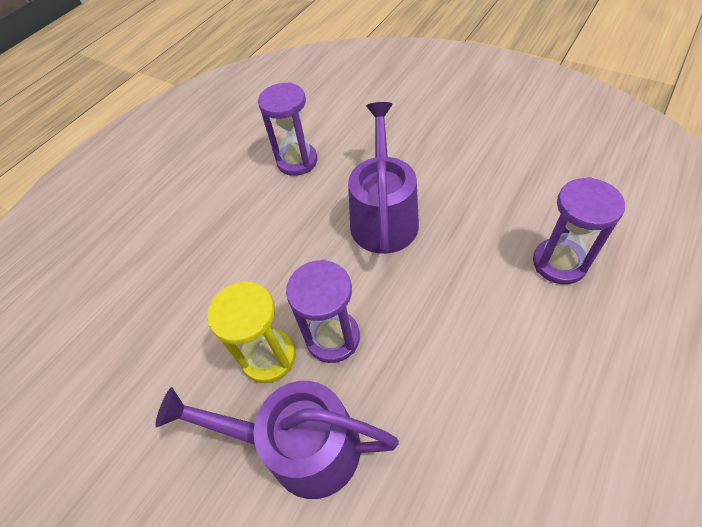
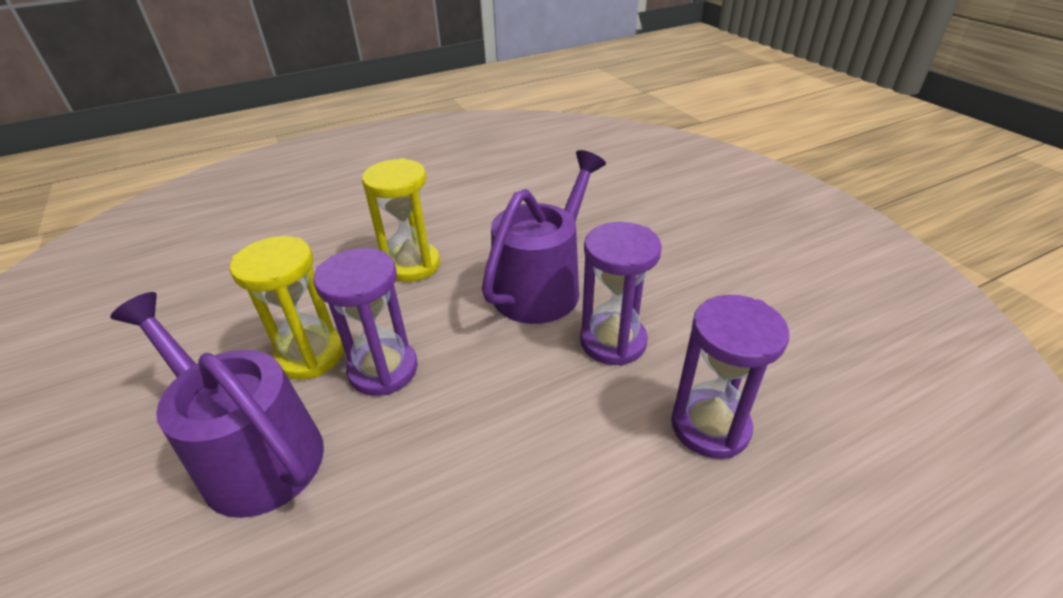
camera: 25 degrees right, 15 degrees down
purple hourglass [258,82,317,176] -> purple hourglass moved to [580,222,662,366]
none -> yellow hourglass [362,158,440,282]

